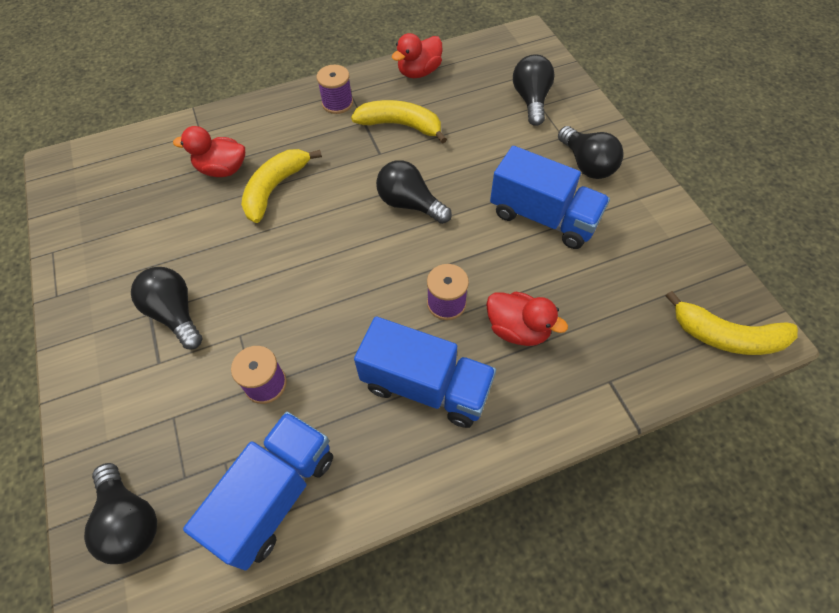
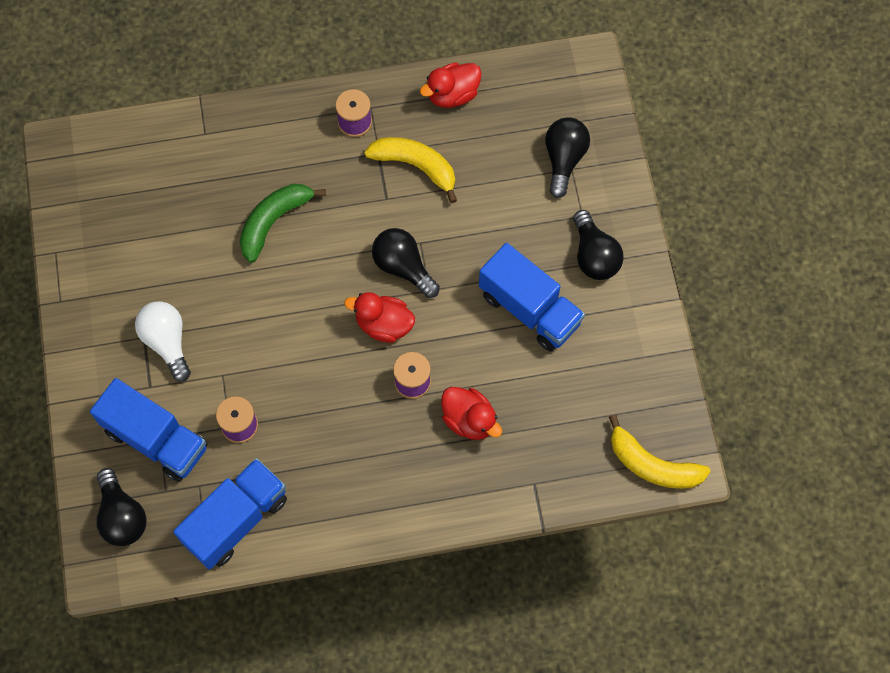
camera: 10 degrees right, 10 degrees up
black light bulb [131,267,203,349] -> white light bulb [135,301,191,382]
red duck [173,126,245,177] -> red duck moved to [344,292,415,343]
yellow banana [241,149,322,223] -> green banana [240,184,326,263]
blue truck [354,317,496,428] -> blue truck moved to [90,378,207,482]

